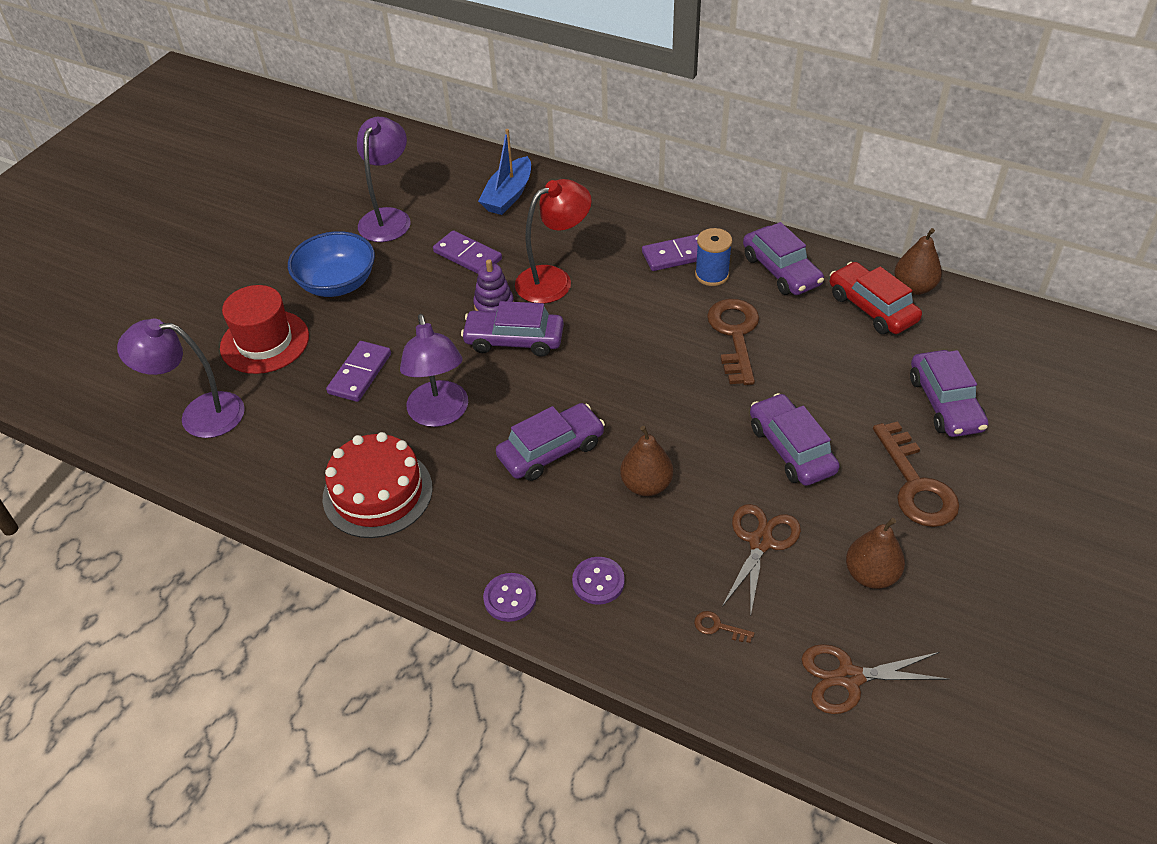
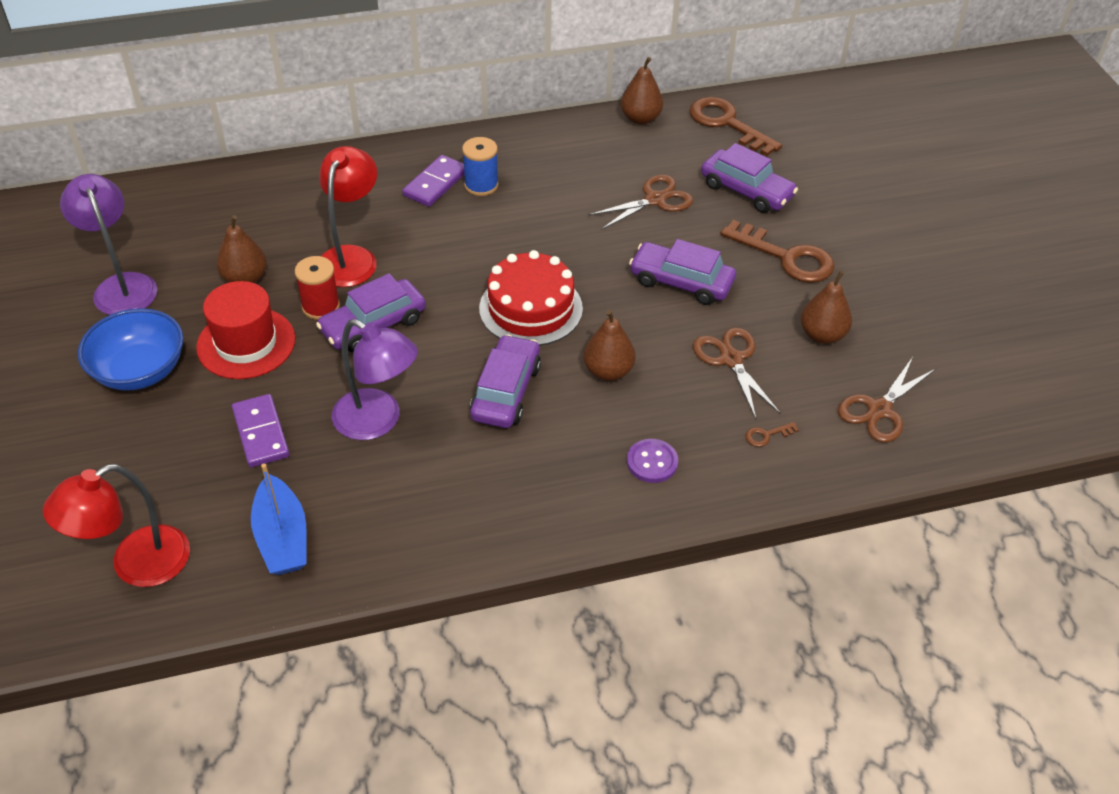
camera: 45 degrees left, 0 degrees up
purple lamp [117,318,245,438] -> red lamp [43,464,190,587]
red hat [220,285,309,374] -> red hat moved to [196,281,295,379]
red cake [322,432,433,538] -> red cake moved to [479,250,583,346]
purple domino [433,230,502,274] -> brown pear [216,215,267,283]
purple stacking toy [473,259,514,312] -> red spool [295,256,340,320]
blue boat [478,129,531,215] -> blue boat moved to [251,464,307,575]
purple button [483,573,536,622] -> none
brown key [707,299,759,385] -> brown key moved to [689,97,782,156]
purple car [743,222,824,295] -> none
red car [830,262,922,334] -> none
none -> brown scissors [588,174,693,230]

